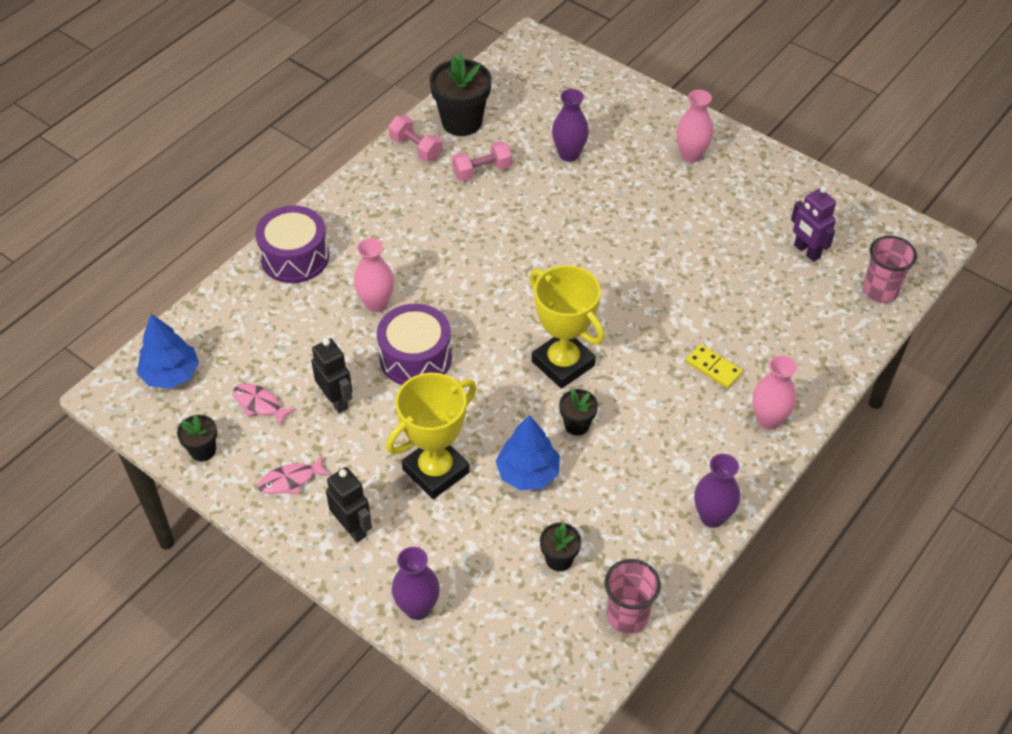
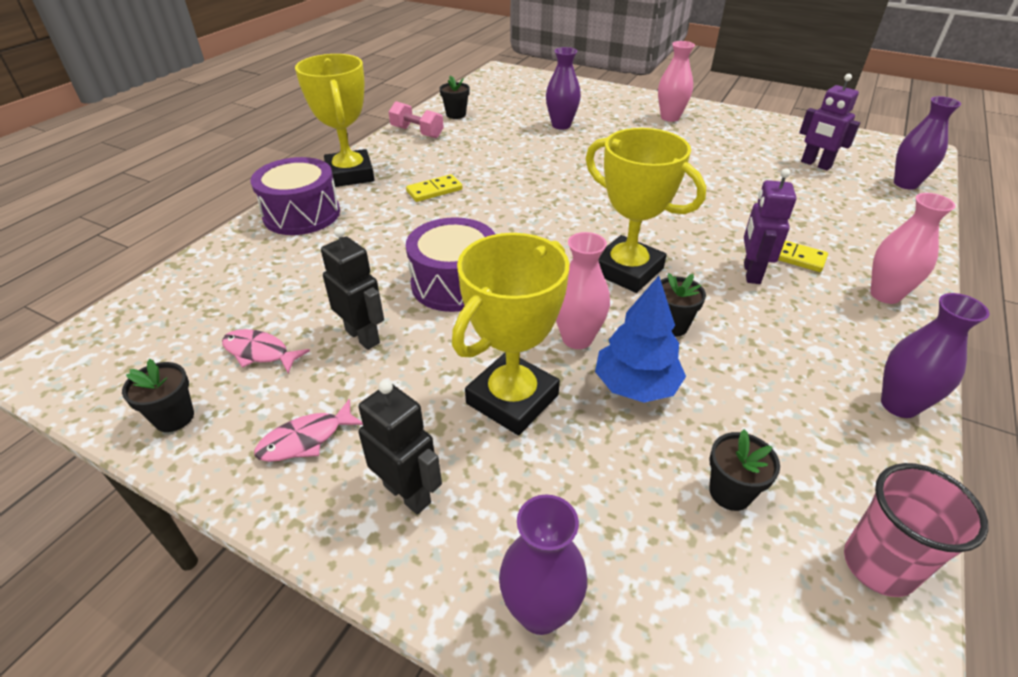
camera: 10 degrees left, 10 degrees down
blue tree [137,314,199,389] -> none
pink vase [354,238,394,312] -> pink vase moved to [556,232,610,349]
black flower pot [429,53,492,136] -> black flower pot [440,76,470,119], size x0.53
pink dumbbell [452,141,512,181] -> none
pink cup [863,236,917,303] -> purple vase [894,96,961,190]
none -> yellow trophy [295,54,374,187]
none -> yellow domino [406,174,463,202]
none -> purple robot [744,168,796,284]

